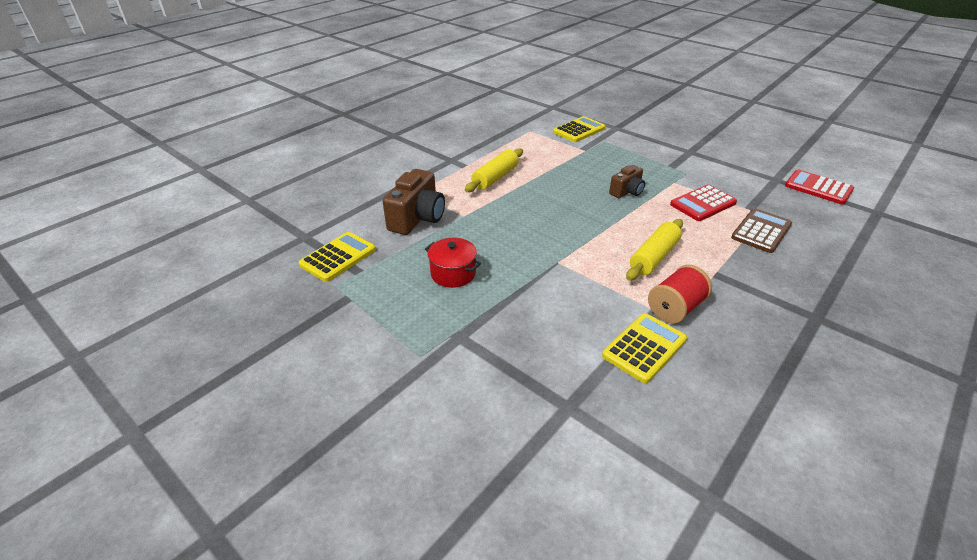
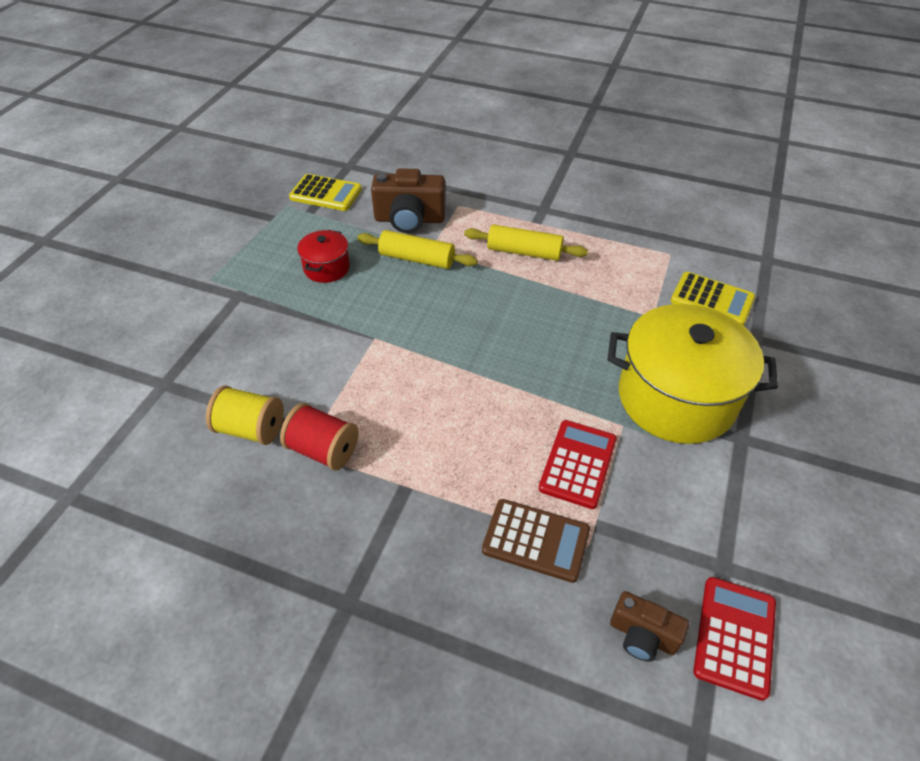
camera: 70 degrees right, 10 degrees up
yellow calculator [602,313,687,383] -> yellow spool [206,386,284,445]
brown camera [609,165,645,198] -> brown camera moved to [610,591,689,662]
yellow rolling pin [626,219,683,281] -> yellow rolling pin moved to [357,230,478,269]
red calculator [670,185,737,221] -> red calculator turned 75 degrees clockwise [539,420,617,509]
none -> yellow pot [608,304,778,444]

